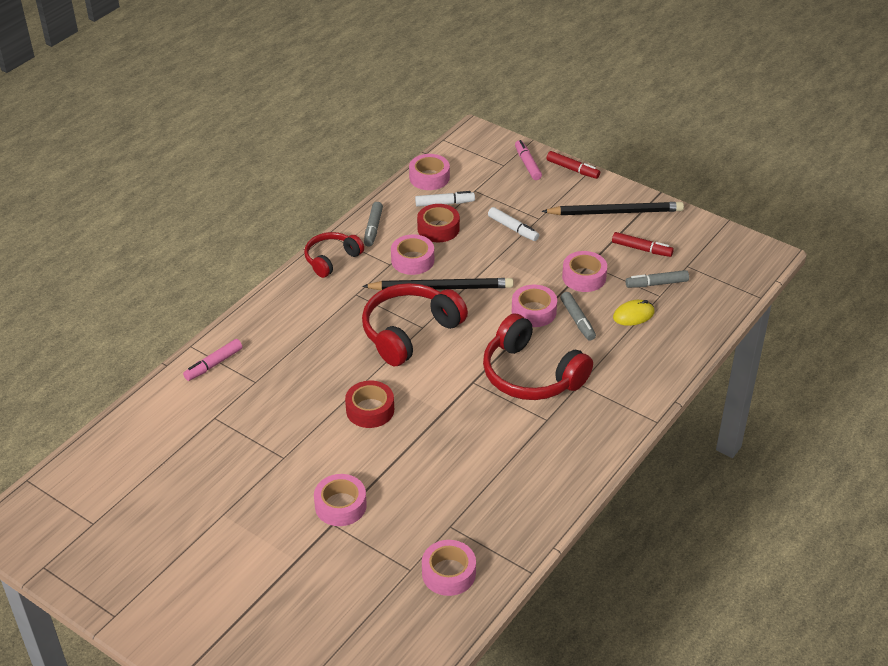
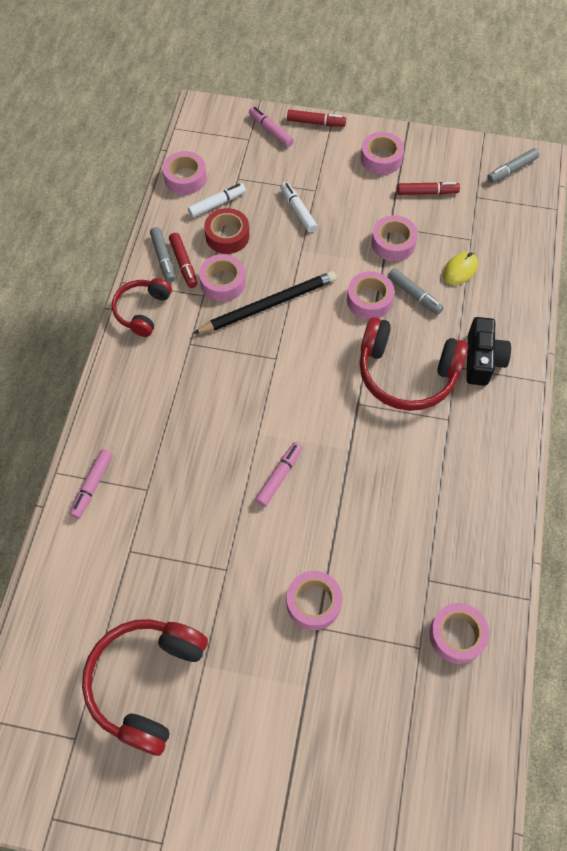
camera: 25 degrees left, 20 degrees up
red tape [345,381,394,428] -> pink marker [255,442,303,507]
red headphones [362,283,468,366] -> red headphones moved to [82,619,208,756]
white marker [488,207,539,241] -> white marker turned 135 degrees counterclockwise [280,182,317,232]
black pencil [542,202,684,215] -> pink tape [360,132,404,175]
grey marker [626,270,689,288] -> grey marker moved to [487,148,539,183]
none -> red marker [169,233,197,288]
none -> black camera [466,317,511,386]

